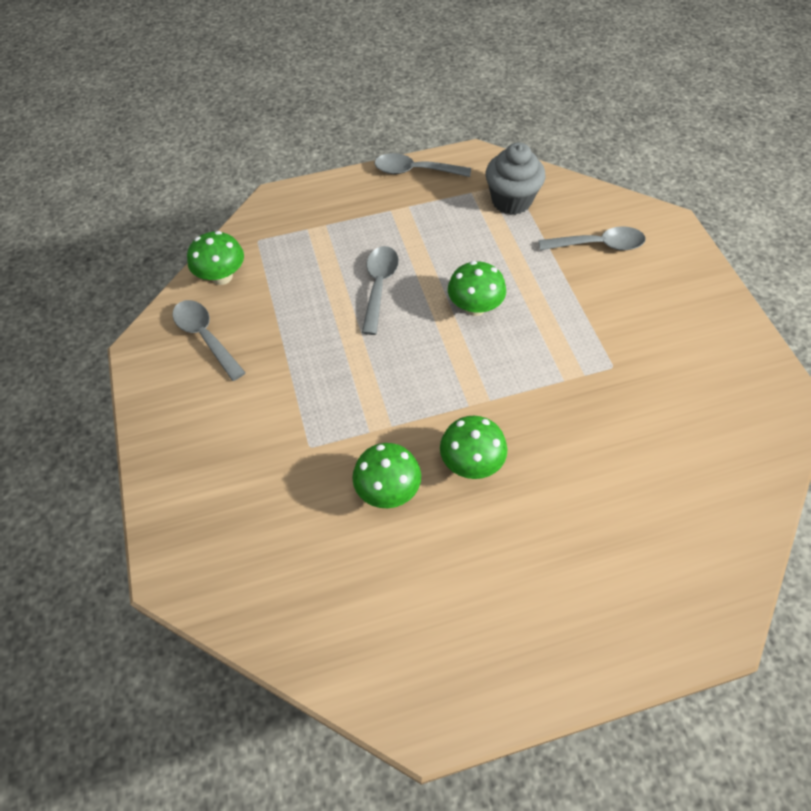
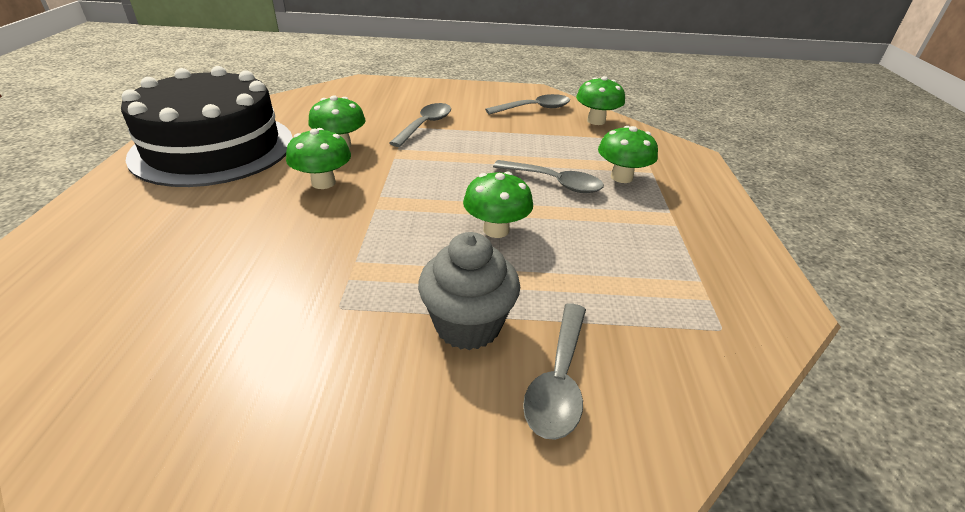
camera: 105 degrees right, 20 degrees down
grey spoon [374,153,471,177] -> grey spoon moved to [389,103,451,147]
grey cupcake [486,142,546,215] -> grey cupcake moved to [418,232,520,350]
none -> black cake [121,66,293,187]
none -> green mushroom [598,126,658,183]

